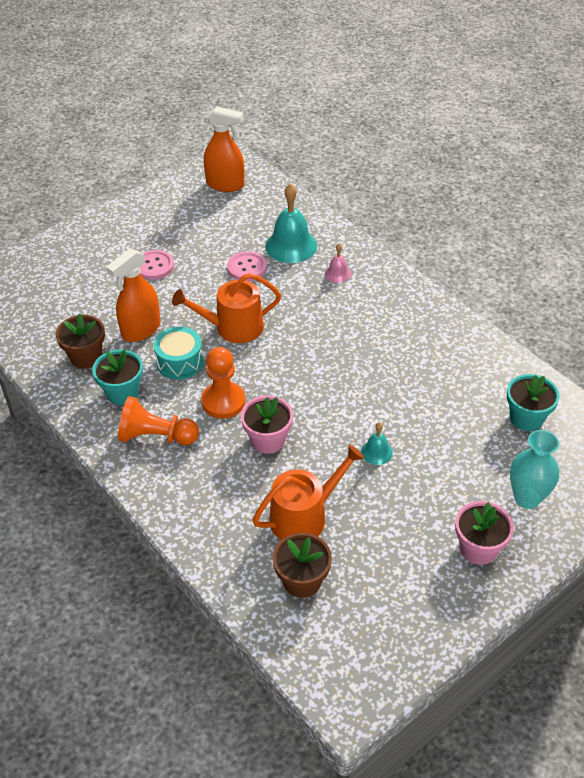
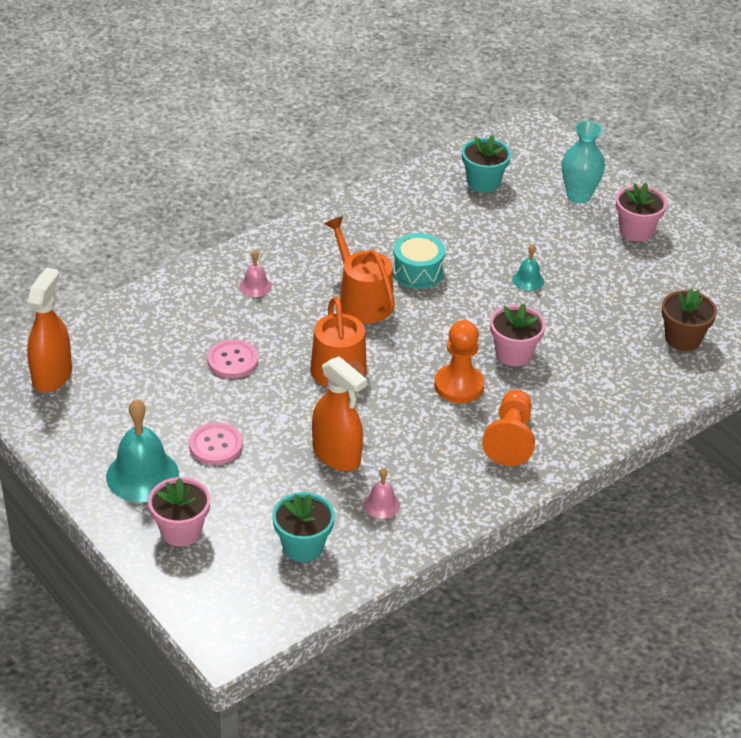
camera: 90 degrees left, 5 degrees down
brown flower pot [56,313,105,369] -> pink bell [363,468,400,519]
turquoise flower pot [92,349,143,405] -> turquoise flower pot moved to [272,492,335,562]
turquoise drum [153,327,204,380] -> turquoise drum moved to [392,233,445,289]
orange watering can [252,444,364,540] -> orange watering can moved to [325,216,395,323]
turquoise bell [265,183,317,263] -> turquoise bell moved to [106,399,179,502]
none -> pink flower pot [148,477,211,547]

